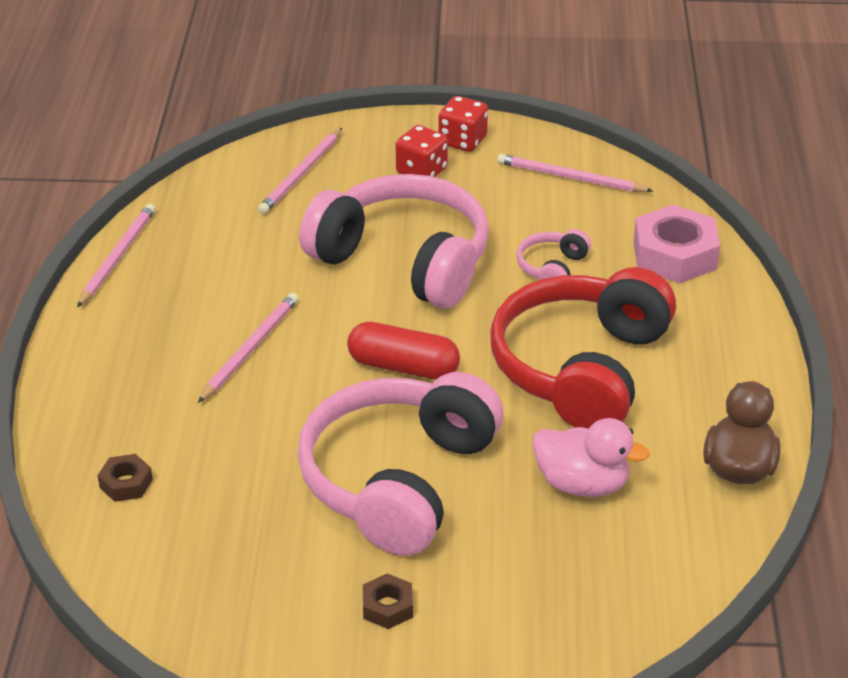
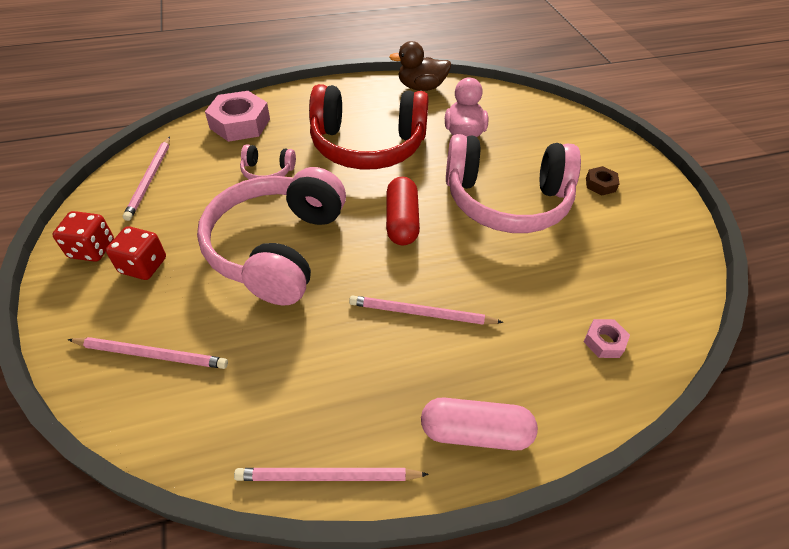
camera: 110 degrees left, 10 degrees up
brown nut [98,454,153,502] -> pink nut [584,319,630,358]
none -> pink capsule [421,398,538,451]

